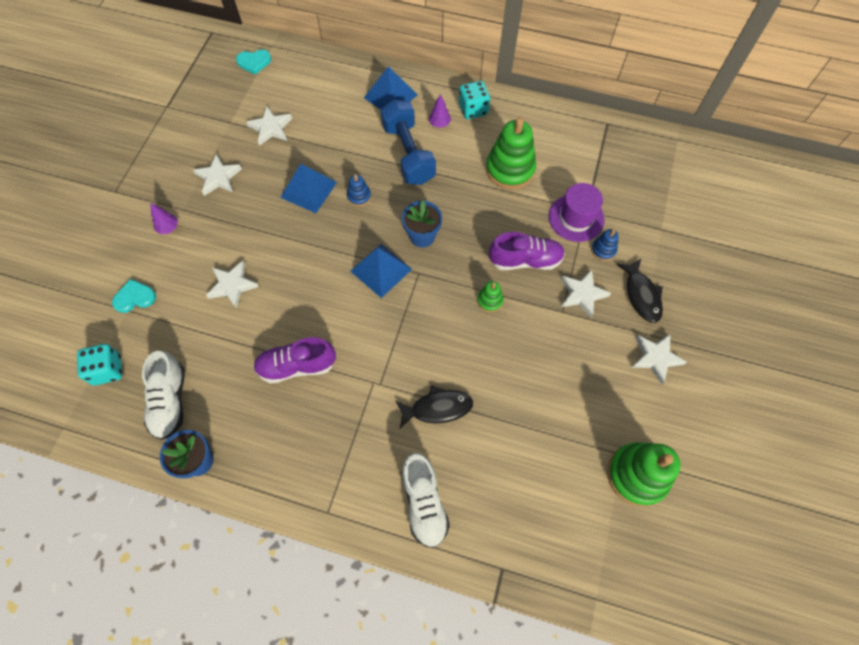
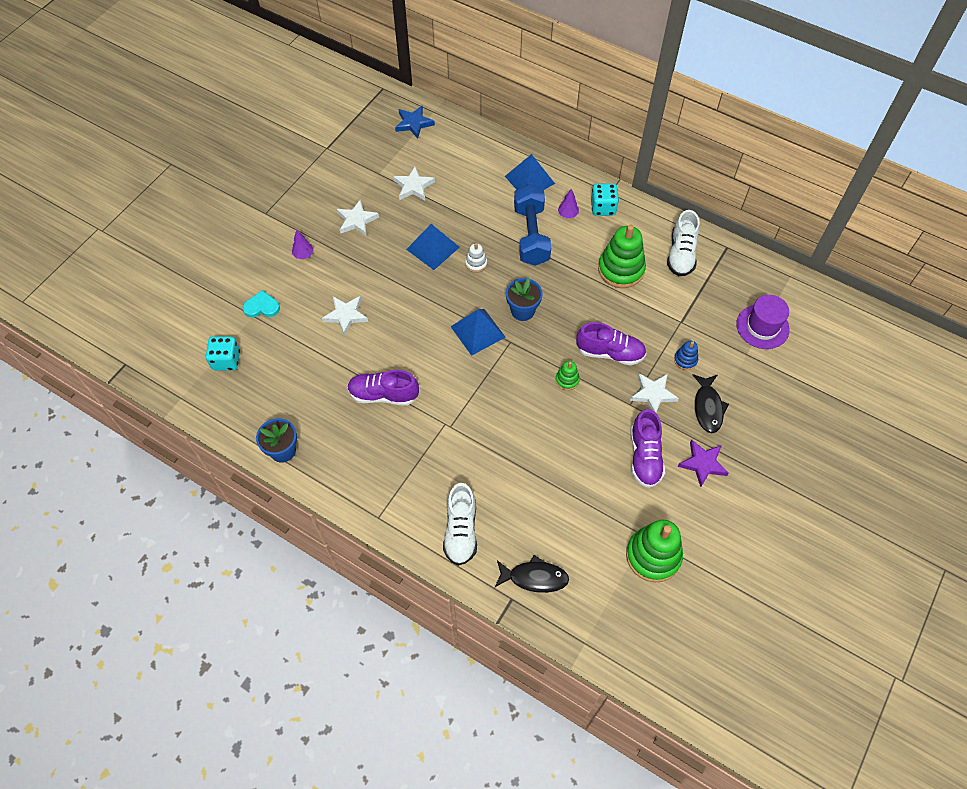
camera: 15 degrees right, 5 degrees down
white shoe [142,351,185,440] -> white shoe moved to [667,210,700,276]
turquoise heart [236,49,271,75] -> blue star [395,105,435,139]
blue stacking toy [347,174,371,207] -> white stacking toy [465,243,487,273]
black fish [395,385,473,428] -> black fish moved to [495,555,569,593]
purple hat [549,183,604,242] -> purple hat moved to [736,295,790,349]
white star [631,334,687,385] -> purple star [678,440,729,487]
none -> purple shoe [631,409,665,488]

